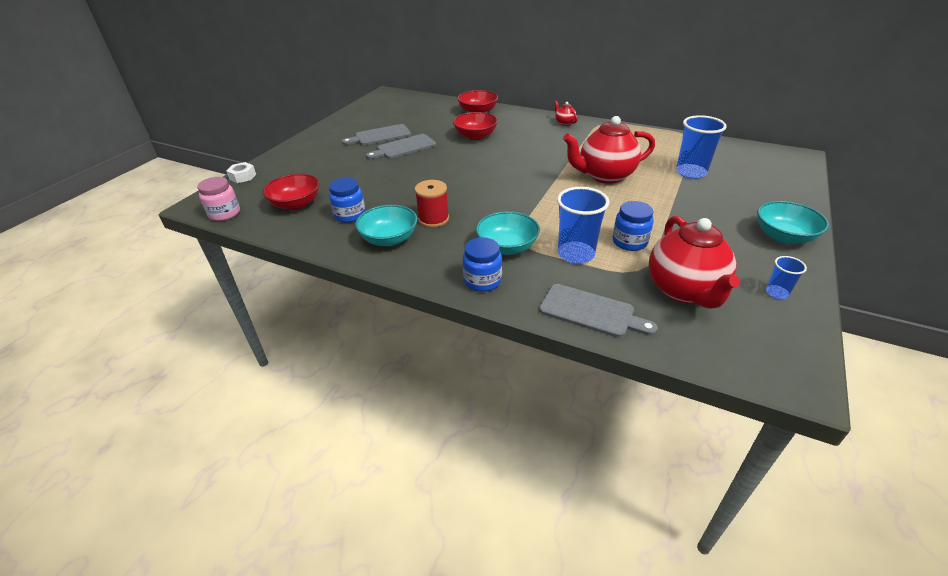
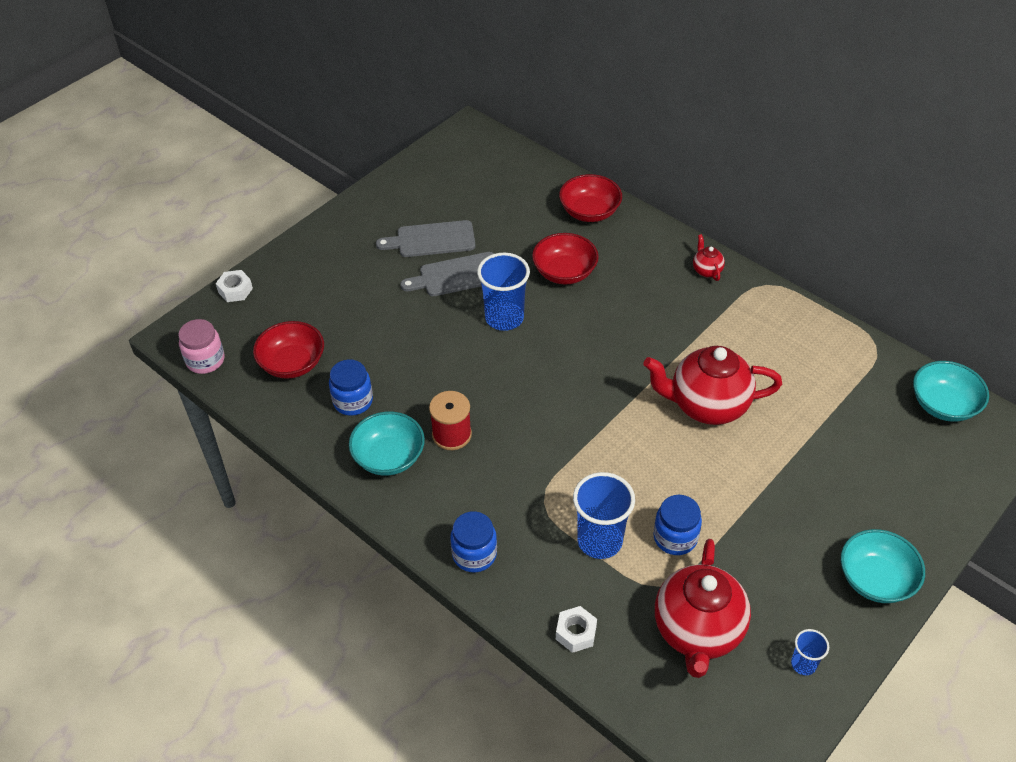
camera: 15 degrees right, 10 degrees up
turquoise bowl [476,211,540,255] -> turquoise bowl moved to [913,361,989,422]
grey cutting board [539,284,658,338] -> white nut [556,606,597,653]
blue cup [676,115,727,179] -> blue cup moved to [477,253,530,331]

